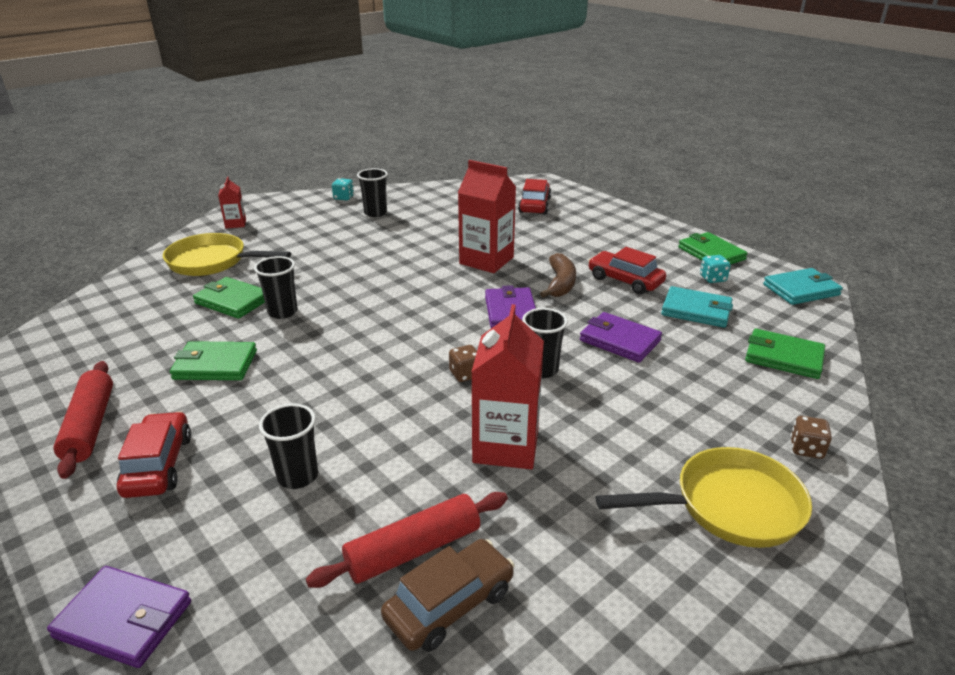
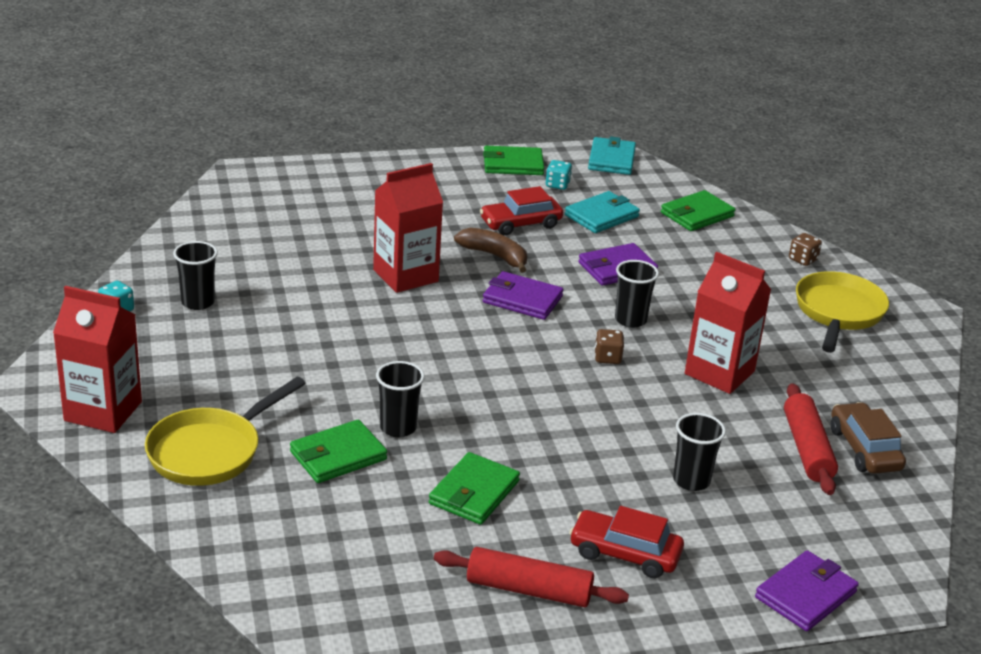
camera: 65 degrees left, 0 degrees up
red carton [218,177,246,229] -> red carton [53,286,142,433], size x1.96
red car [518,179,551,214] -> none

